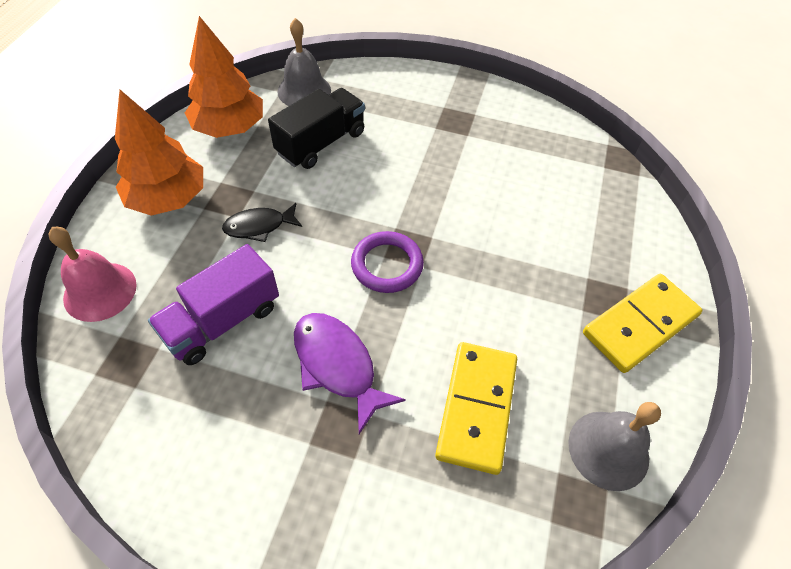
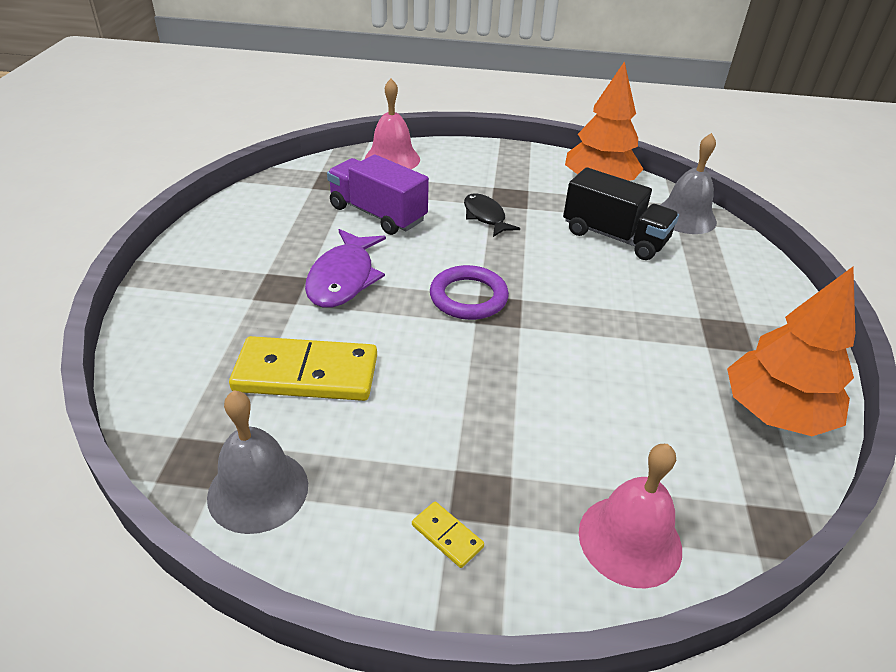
camera: 80 degrees right, 15 degrees down
orange tree [115,90,203,216] -> orange tree moved to [727,267,855,436]
purple fish [294,313,406,434] -> purple fish turned 150 degrees clockwise [305,229,386,308]
yellow domino [583,274,702,373] -> yellow domino [412,502,484,568], size x0.42
none -> pink bell [579,444,682,589]

